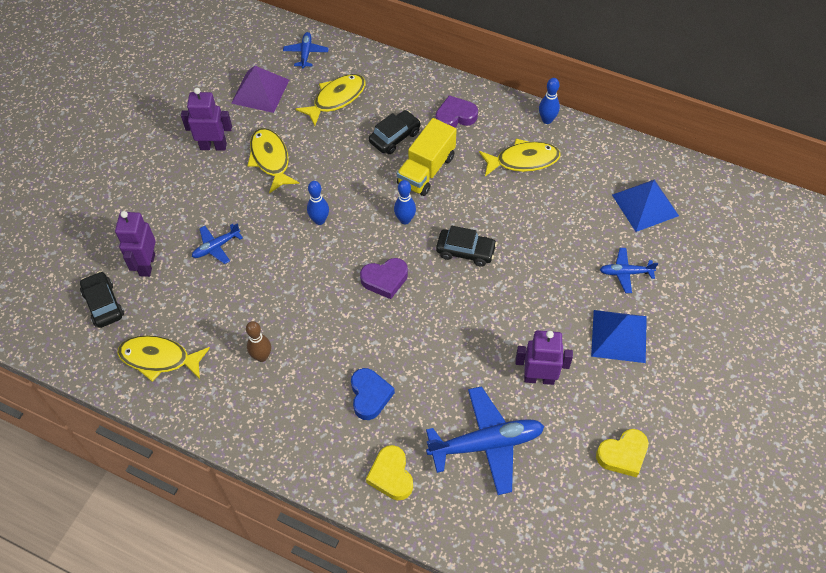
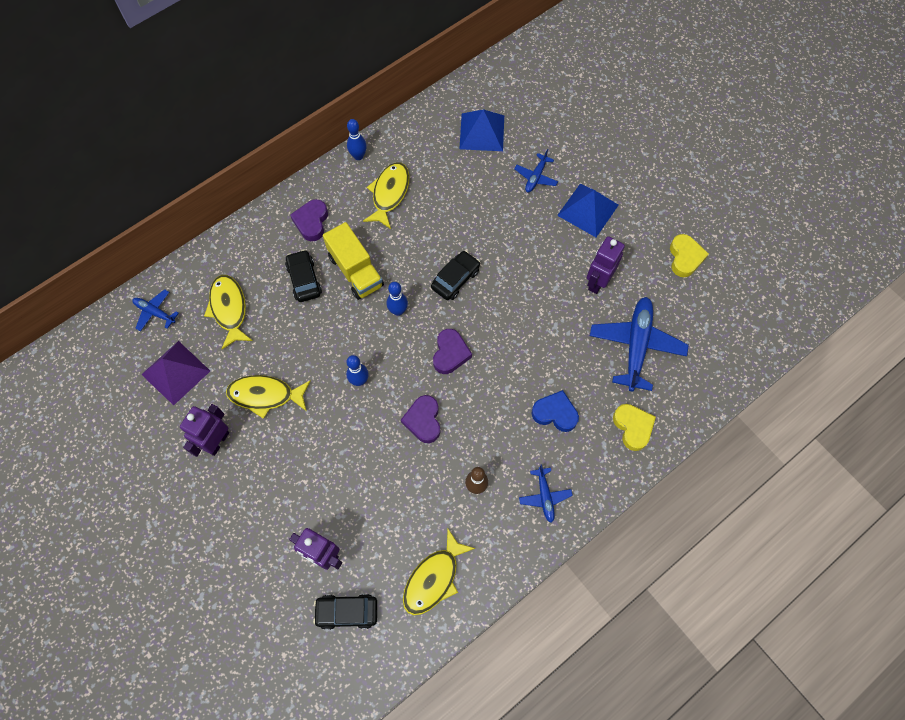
camera: 65 degrees left, 10 degrees up
blue plane [192,223,243,264] -> blue plane moved to [519,465,573,523]
yellow heart [366,445,413,500] -> yellow heart turned 120 degrees counterclockwise [613,404,656,451]
none -> purple heart [401,395,440,443]

